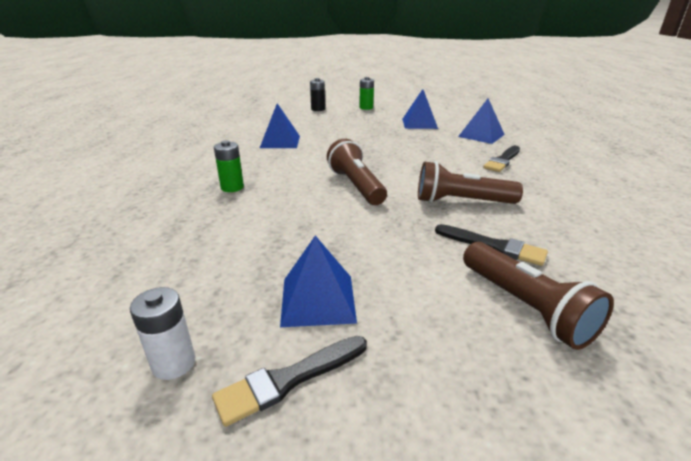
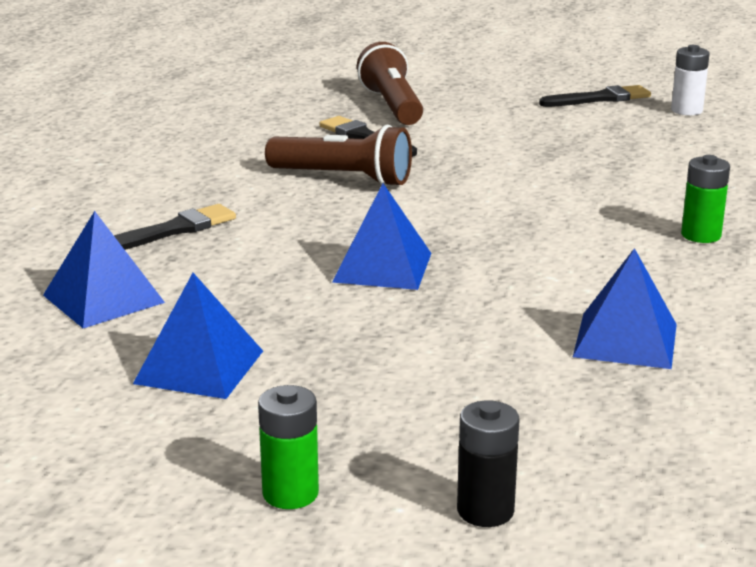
camera: 165 degrees left, 5 degrees down
blue pyramid [280,235,357,327] -> blue pyramid moved to [332,183,431,290]
brown flashlight [327,139,387,205] -> none

